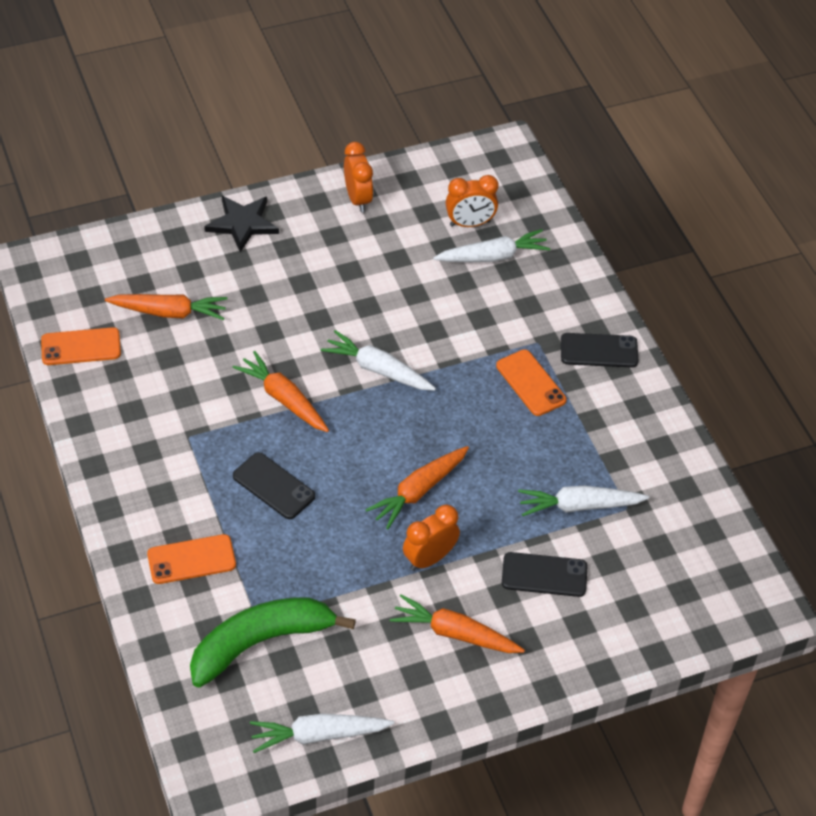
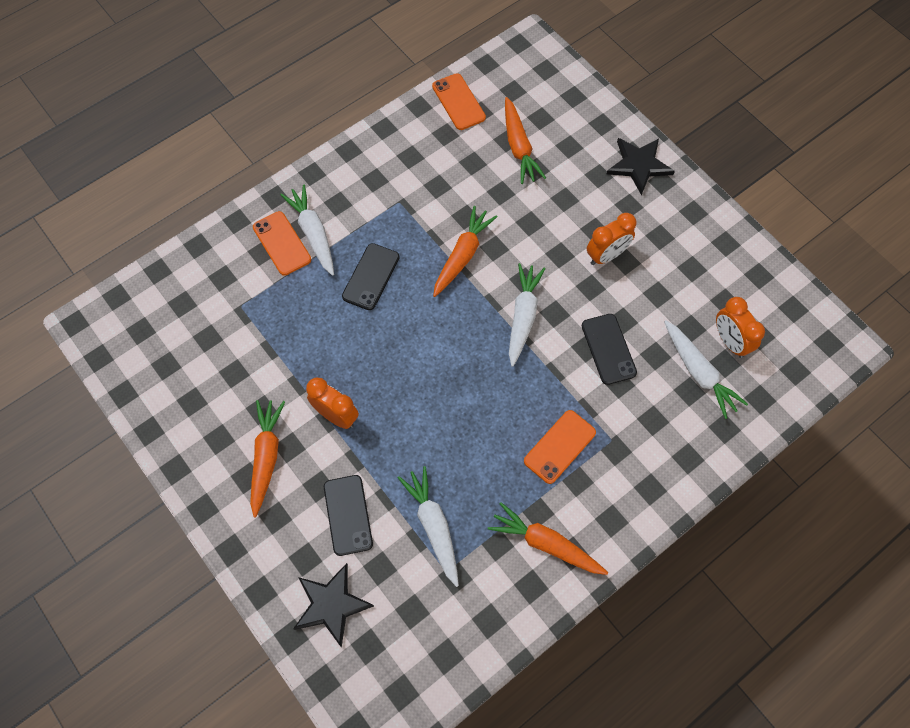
camera: 75 degrees right, 15 degrees up
green banana [190,597,356,688] -> none
white carrot [250,714,394,753] -> white carrot moved to [280,185,334,276]
orange clock [344,142,373,212] -> orange clock moved to [587,213,636,265]
orange carrot [365,446,469,529] -> orange carrot moved to [488,502,608,575]
black phone [561,333,639,368] -> black phone moved to [582,314,637,385]
none -> black star [293,563,374,648]

